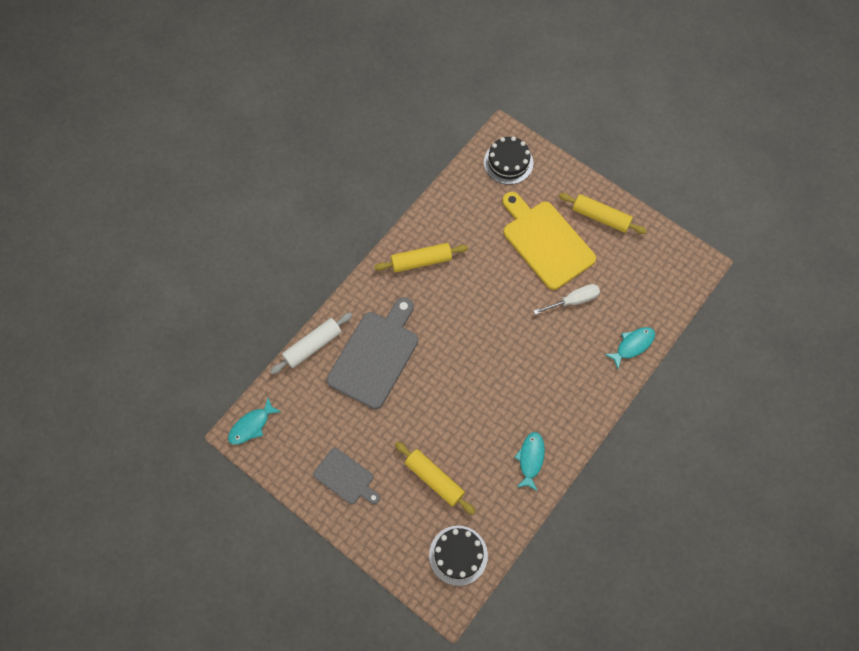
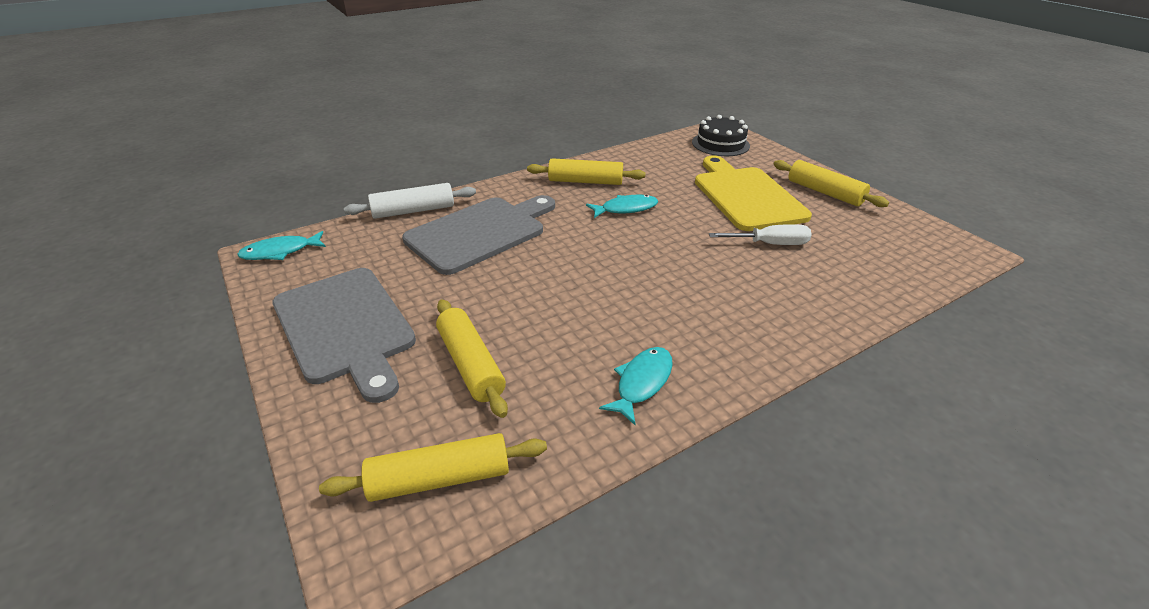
camera: 20 degrees right, 30 degrees down
grey cutting board [313,448,380,504] -> grey cutting board [272,268,416,403], size x1.77
black cake [429,526,488,586] -> yellow rolling pin [319,433,547,502]
turquoise fish [605,327,655,369] -> turquoise fish moved to [586,195,658,218]

